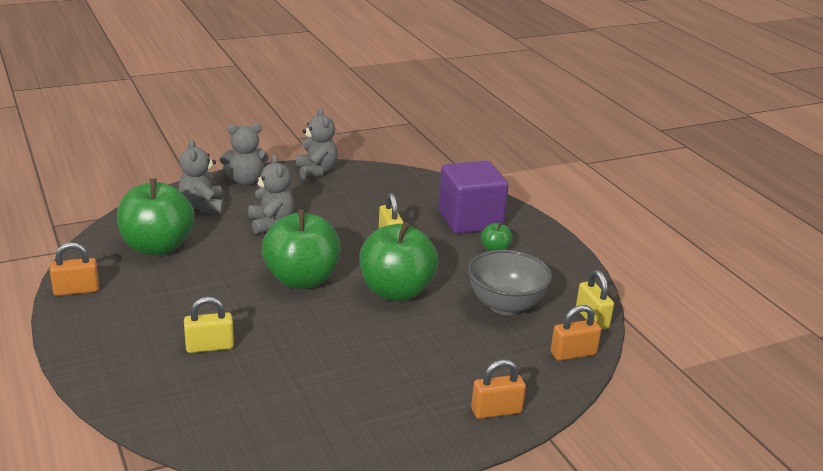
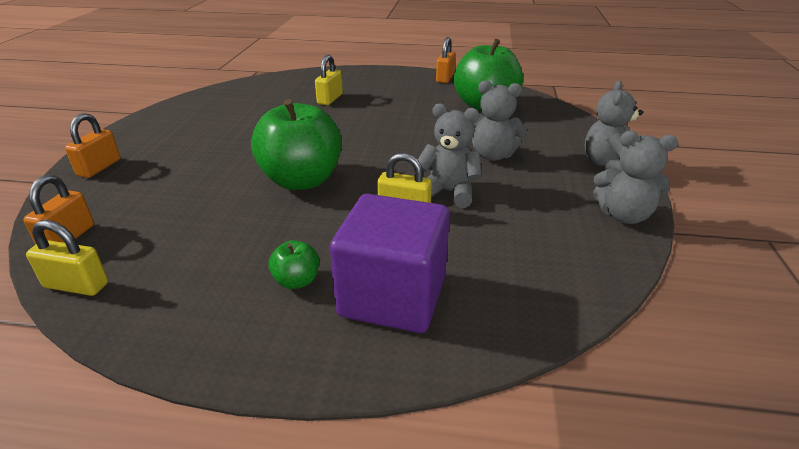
camera: 125 degrees right, 5 degrees up
grey teddy bear [178,139,224,213] -> grey teddy bear moved to [418,103,482,208]
green apple [262,209,341,289] -> none
grey bowl [468,250,552,315] -> none

